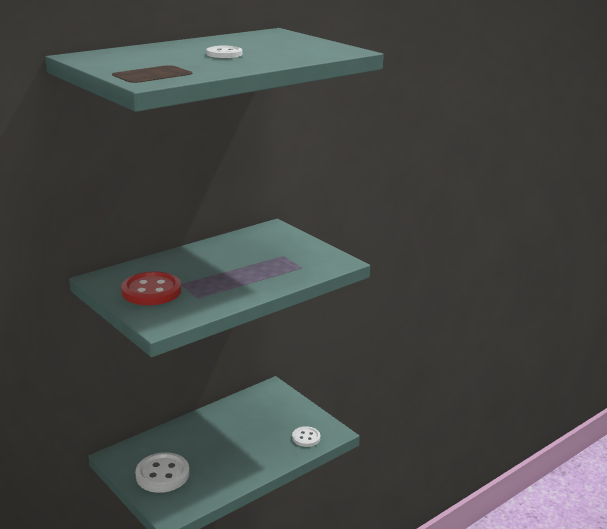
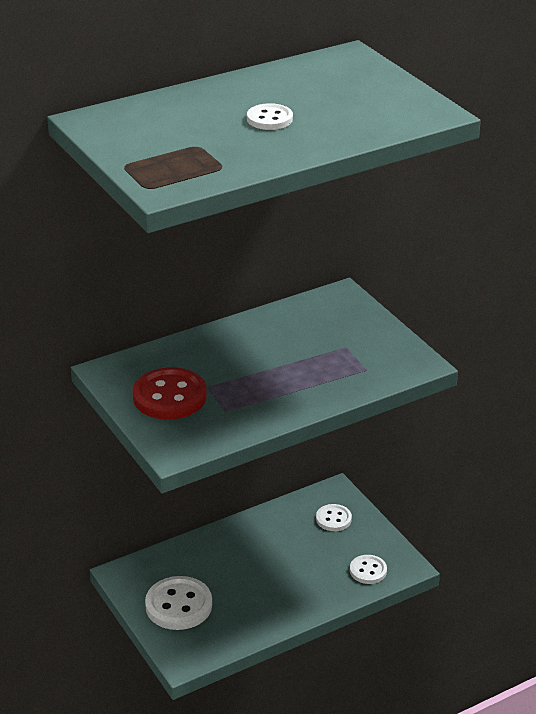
camera: 10 degrees right, 10 degrees up
none -> white button [316,504,352,531]

